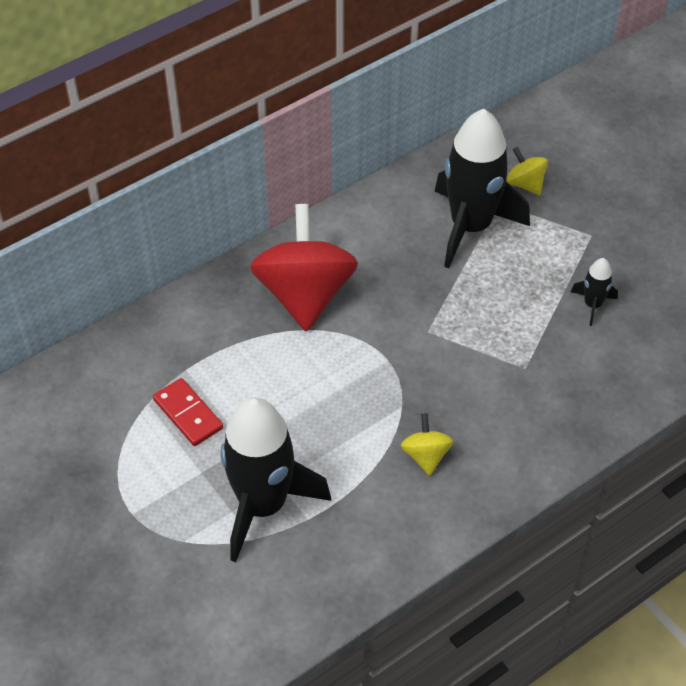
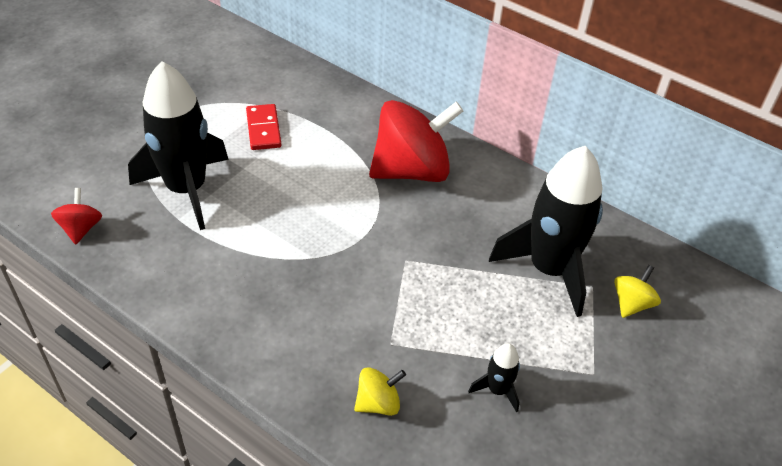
camera: 70 degrees right, 5 degrees down
red domino [153,378,223,446] -> red domino turned 45 degrees counterclockwise [246,104,281,150]
yellow spinning top [401,413,453,476] -> yellow spinning top moved to [354,367,406,416]
none -> red spinning top [51,188,102,244]

